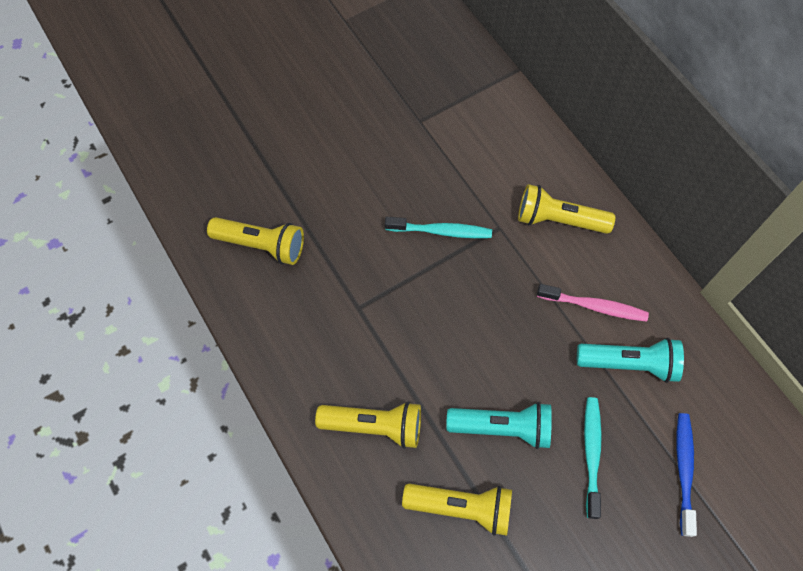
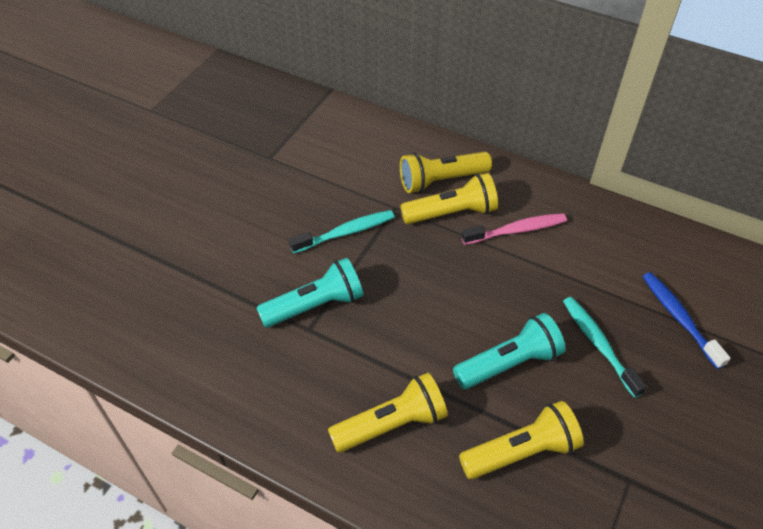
camera: 30 degrees left, 15 degrees down
yellow flashlight [207,217,304,265] -> yellow flashlight moved to [400,173,498,224]
turquoise flashlight [577,338,684,383] -> turquoise flashlight moved to [256,258,363,328]

